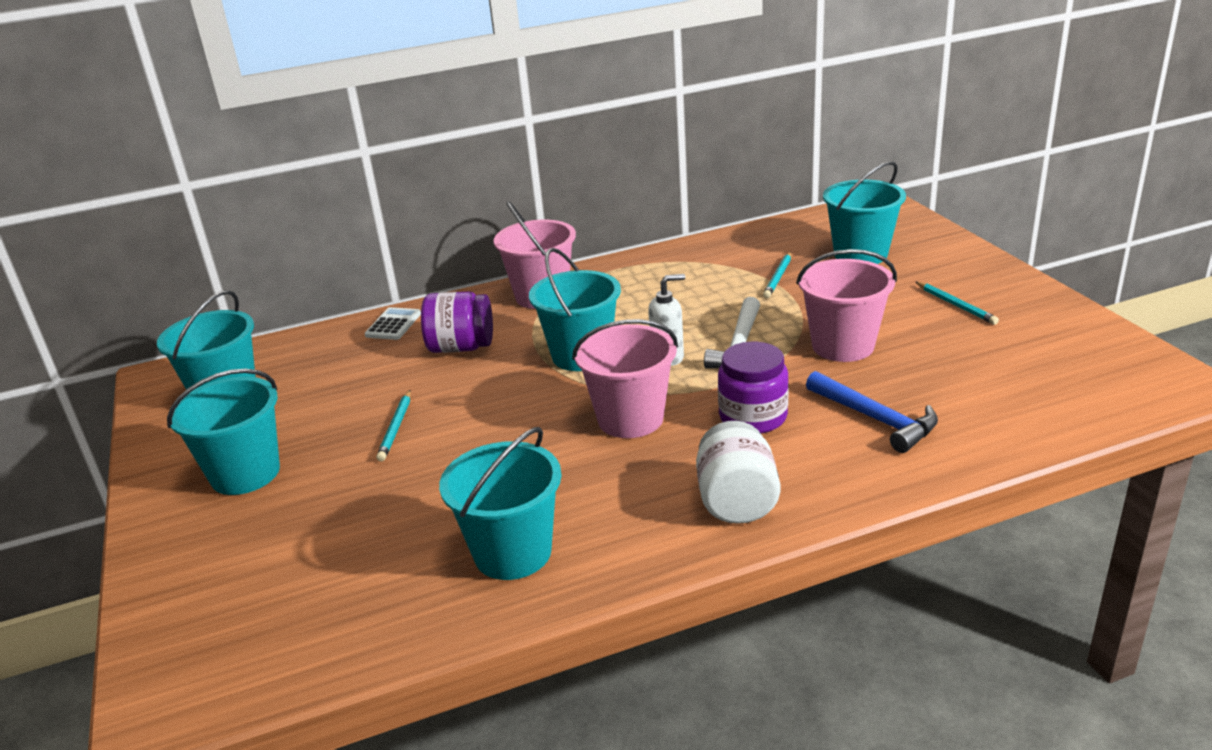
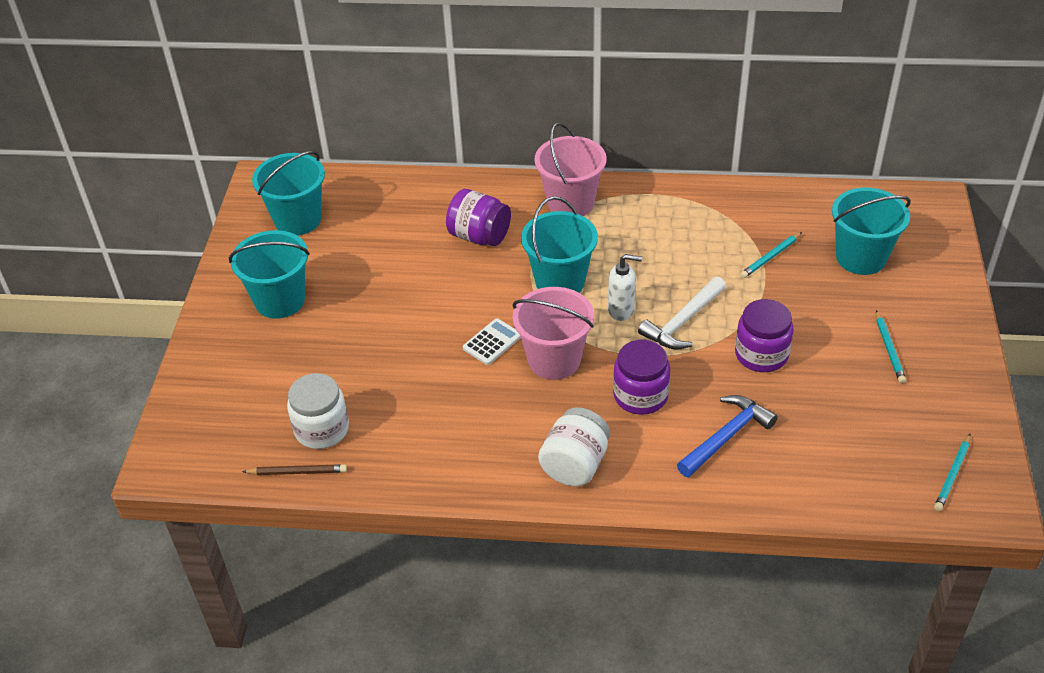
camera: 25 degrees right, 15 degrees up
white calculator [365,307,421,340] -> white calculator moved to [463,318,521,365]
turquoise pencil [376,390,411,462] -> turquoise pencil moved to [934,434,971,511]
turquoise bucket [439,427,562,580] -> none
pink bucket [796,249,897,362] -> purple jar [735,299,794,372]
blue hammer [806,371,938,453] -> blue hammer turned 120 degrees counterclockwise [677,395,778,477]
none -> brown pencil [242,464,347,475]
none -> white jar [287,373,349,449]

